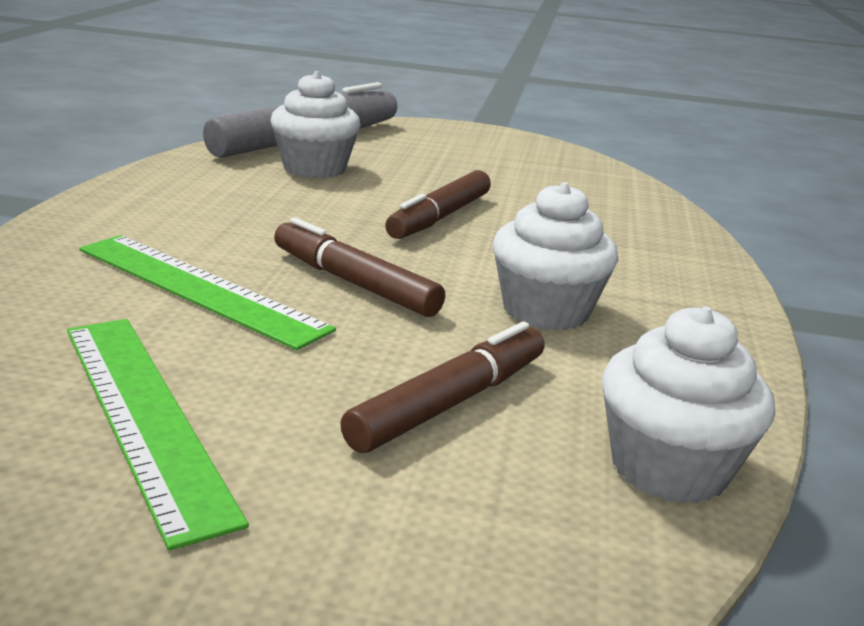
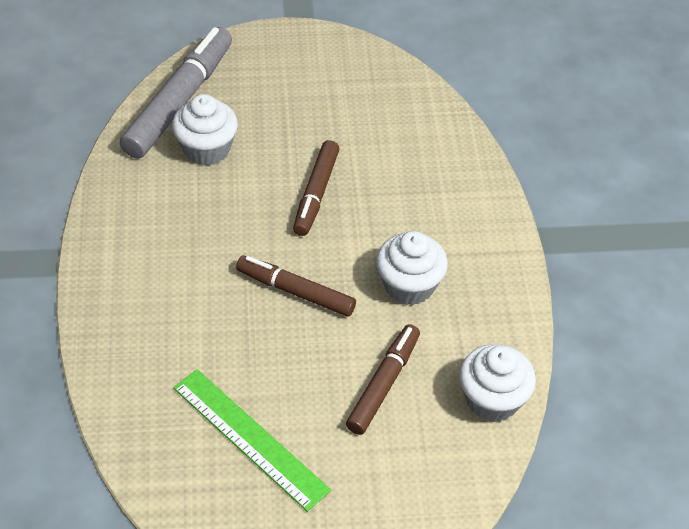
camera: 15 degrees left, 25 degrees up
green ruler [79,235,336,350] -> none

